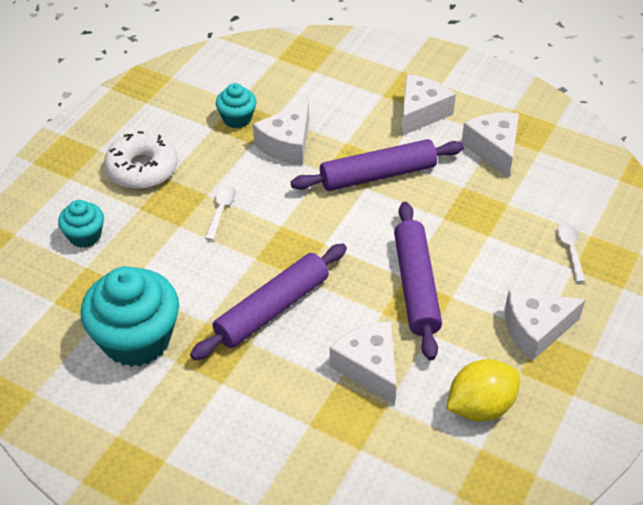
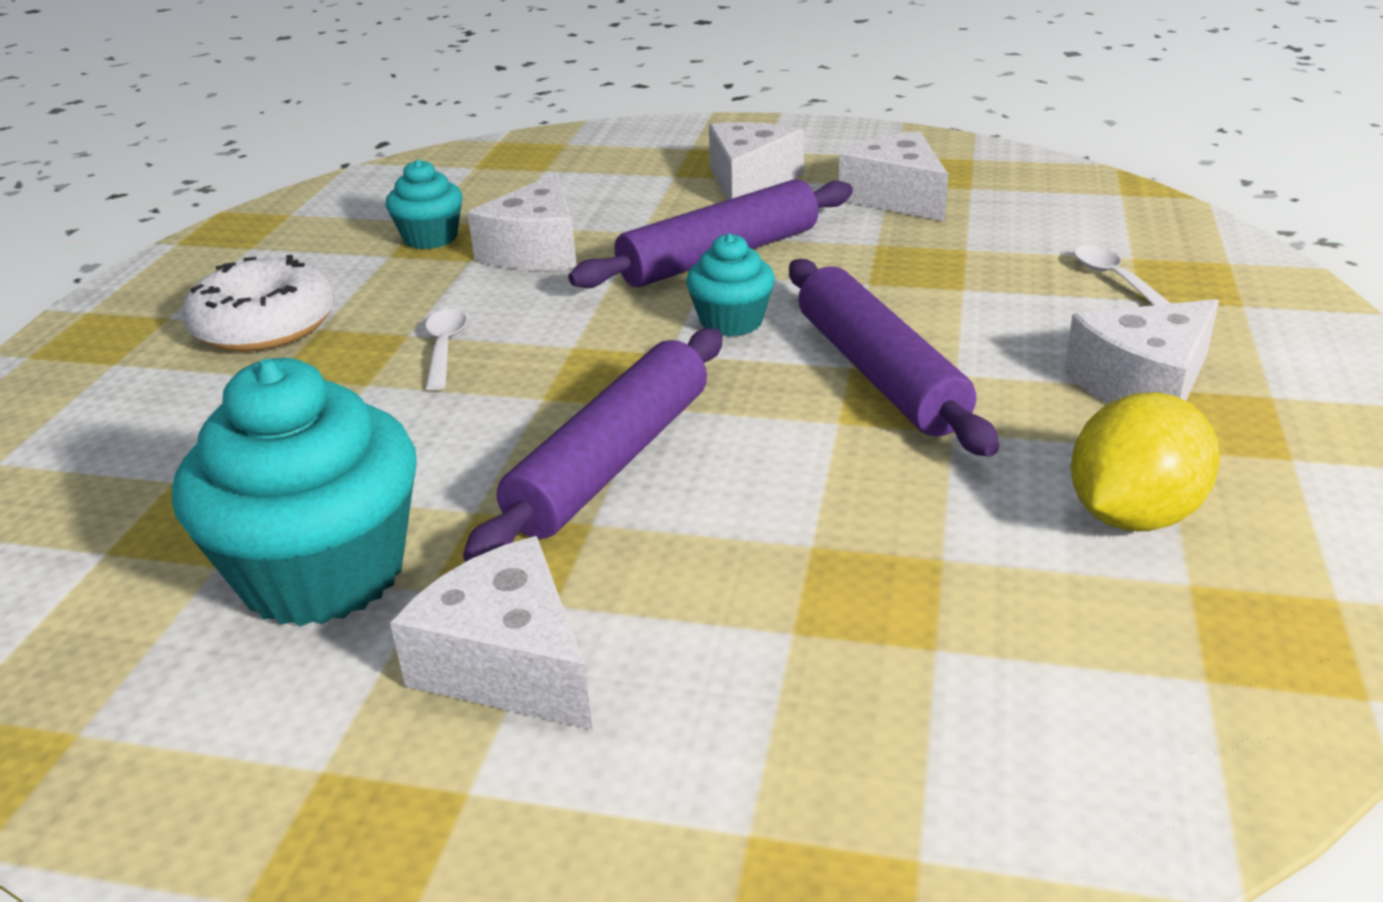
camera: 15 degrees left, 15 degrees down
turquoise cupcake [58,200,104,248] -> turquoise cupcake moved to [686,233,775,337]
white cheese [330,321,397,405] -> white cheese moved to [390,536,593,730]

